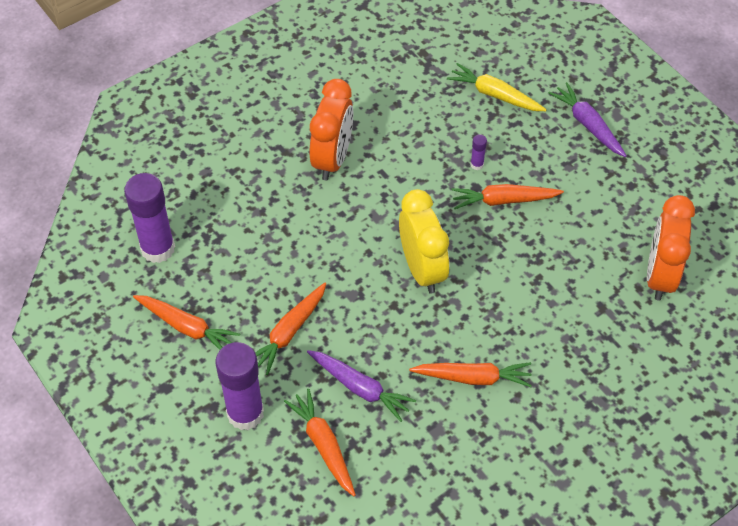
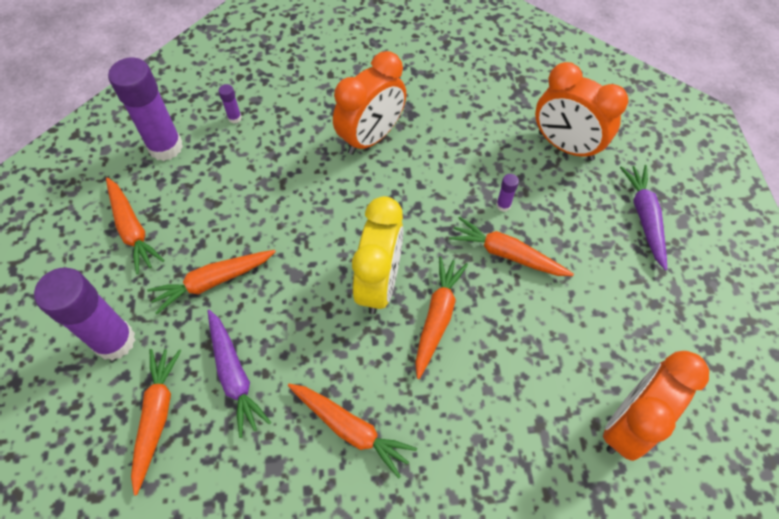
camera: 30 degrees right, 5 degrees up
yellow carrot [447,63,547,111] -> orange clock [535,62,628,161]
none -> purple glue stick [219,84,242,123]
none -> orange carrot [415,256,468,379]

